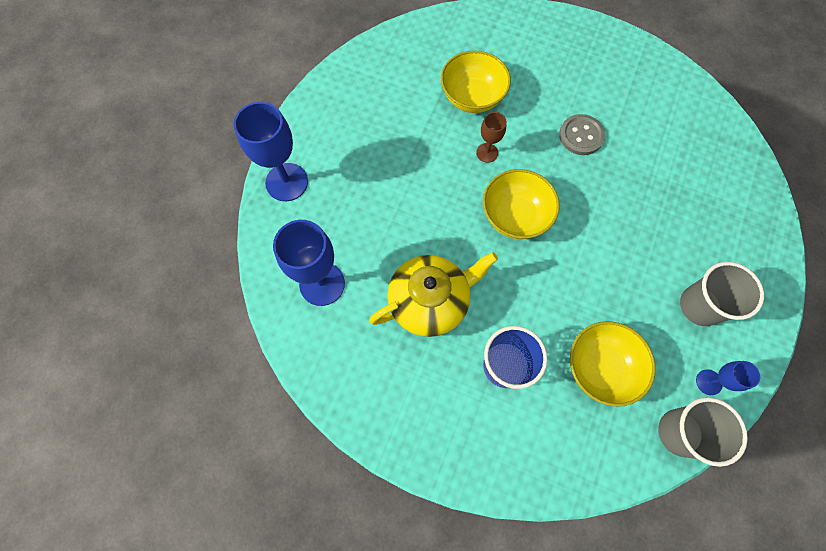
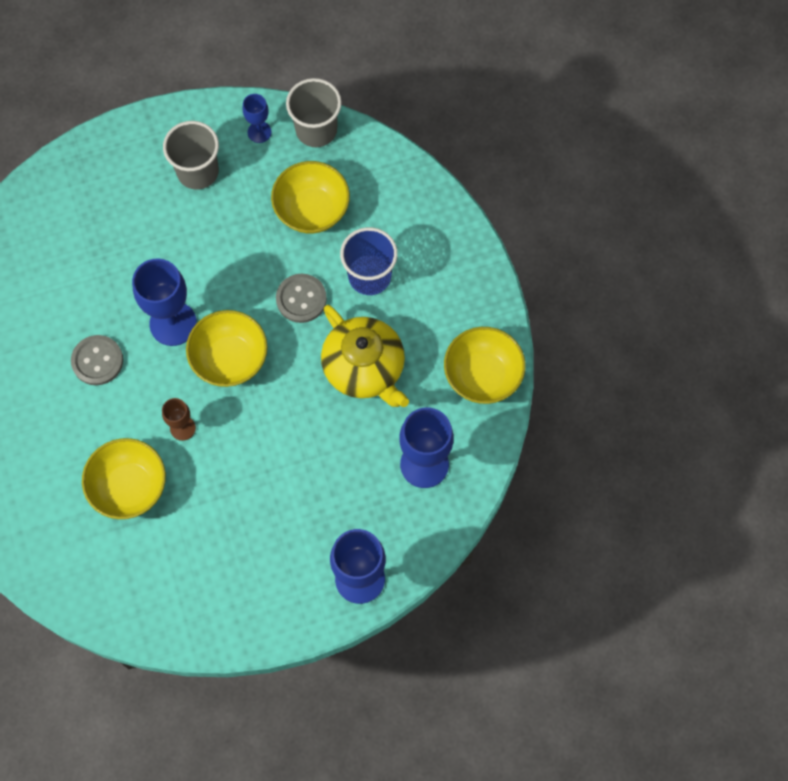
camera: 130 degrees left, 0 degrees up
yellow teapot [369,252,498,337] -> yellow teapot turned 150 degrees counterclockwise [321,305,409,407]
none -> blue goblet [132,258,197,346]
none -> grey button [276,274,327,323]
none -> yellow bowl [444,327,526,404]

